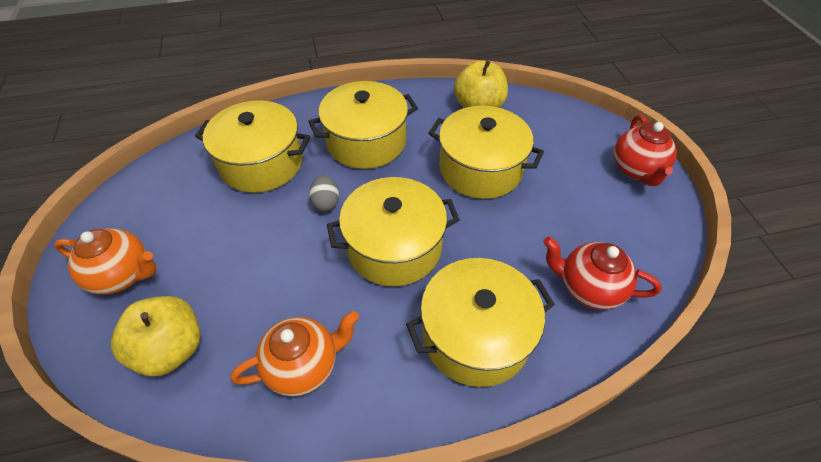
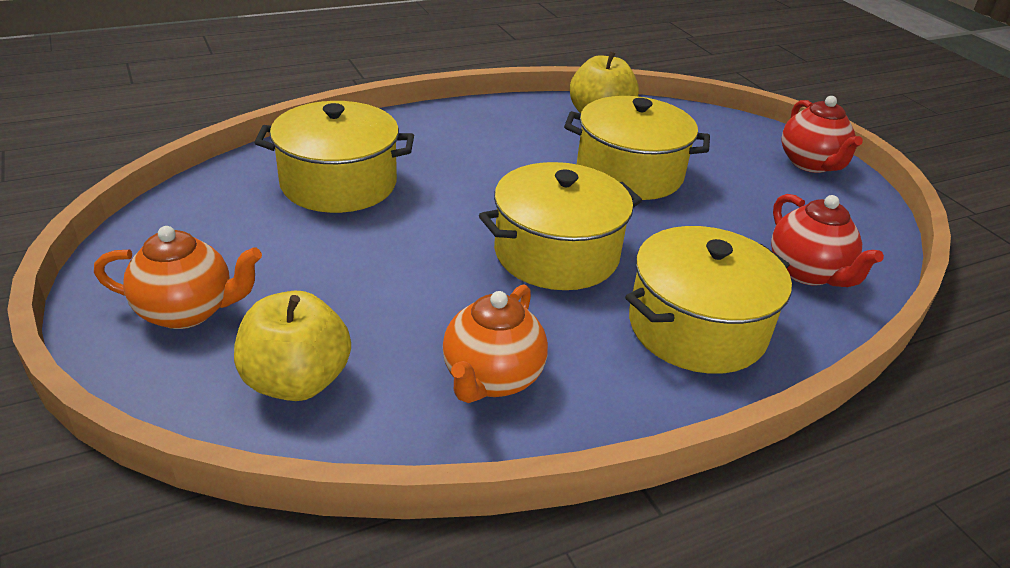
camera: 15 degrees left, 15 degrees down
orange teapot [230,311,359,397] -> orange teapot turned 150 degrees clockwise [443,284,548,403]
yellow pot [308,81,418,169] -> none
grey egg [309,175,339,212] -> none
red teapot [543,237,662,310] -> red teapot turned 120 degrees counterclockwise [771,194,884,287]

